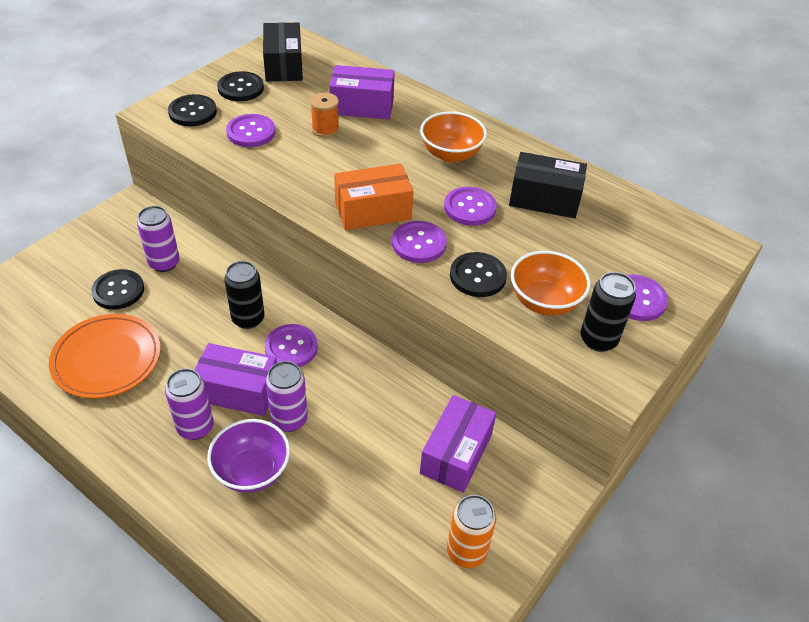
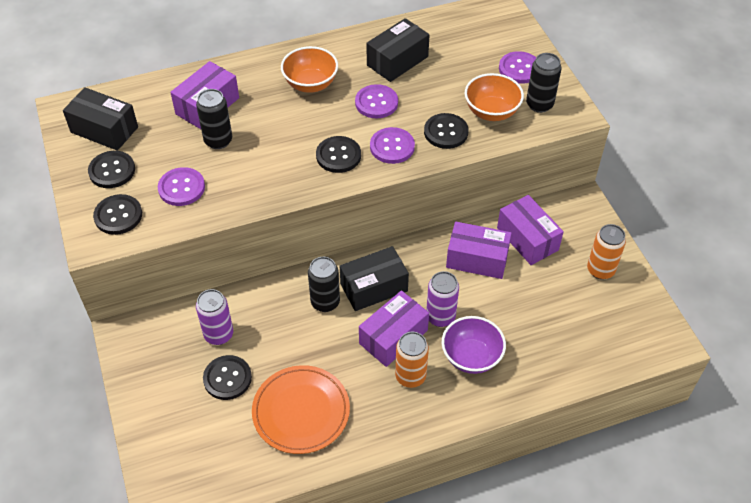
camera: 55 degrees left, 5 degrees up
purple can [165,368,214,440] -> orange can [395,332,429,388]
purple button [265,324,318,367] -> black box [340,246,409,311]
orange spool [310,93,339,137] -> black can [196,89,232,149]
orange box [334,164,414,230] -> black button [316,136,361,173]
none -> purple box [446,221,512,279]

